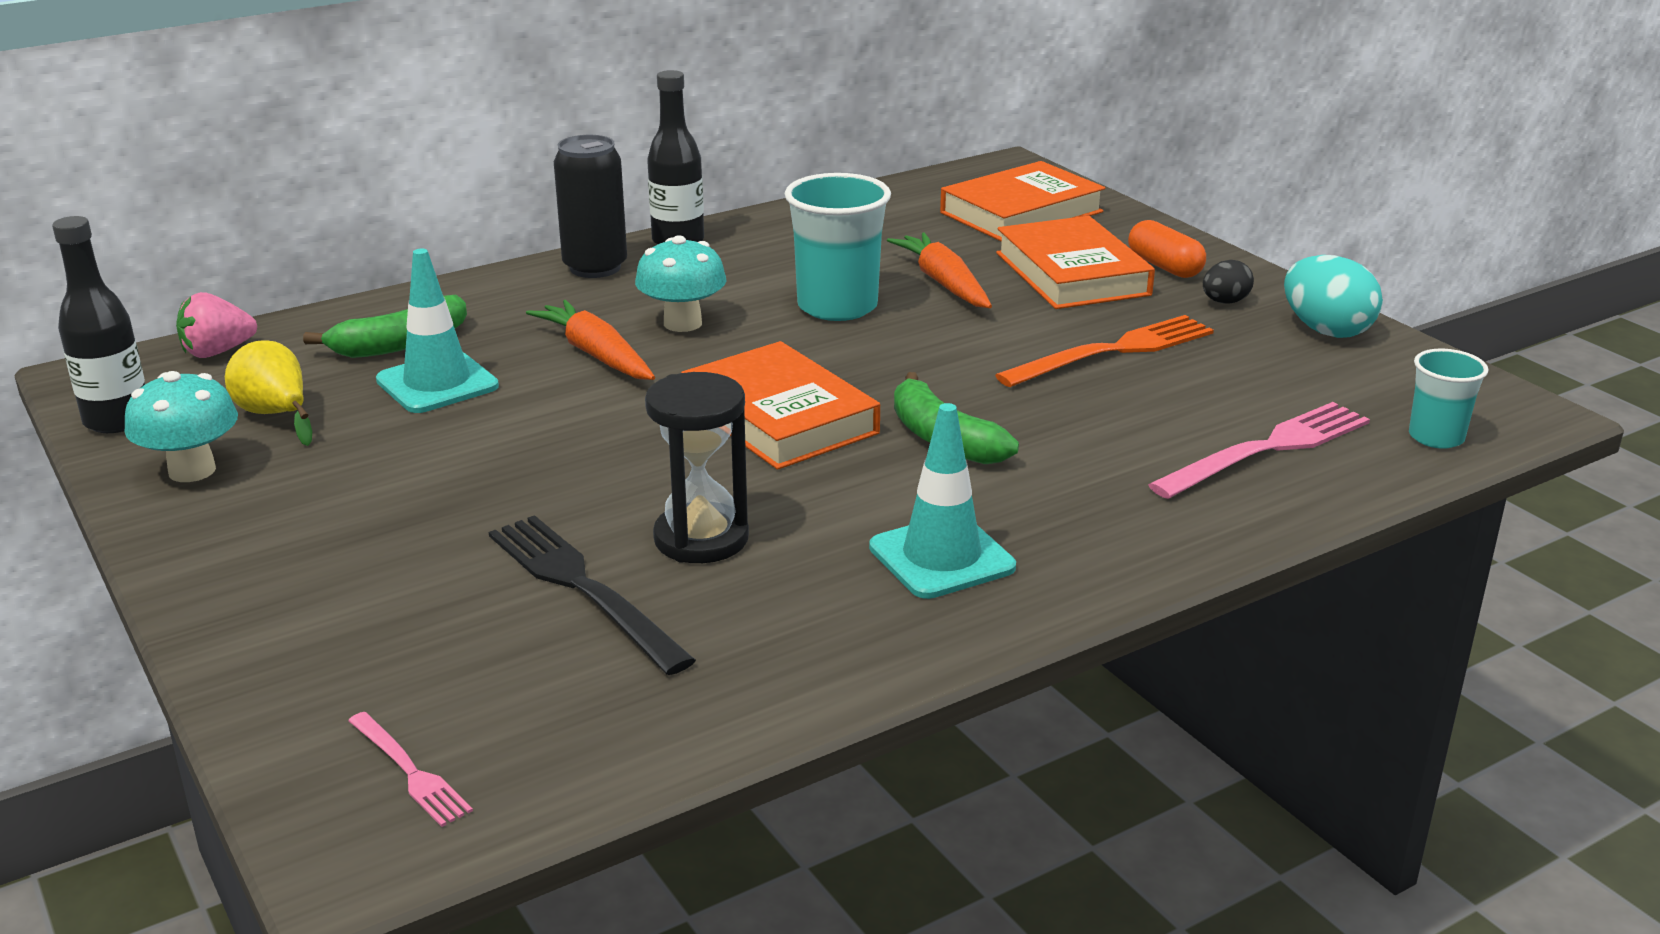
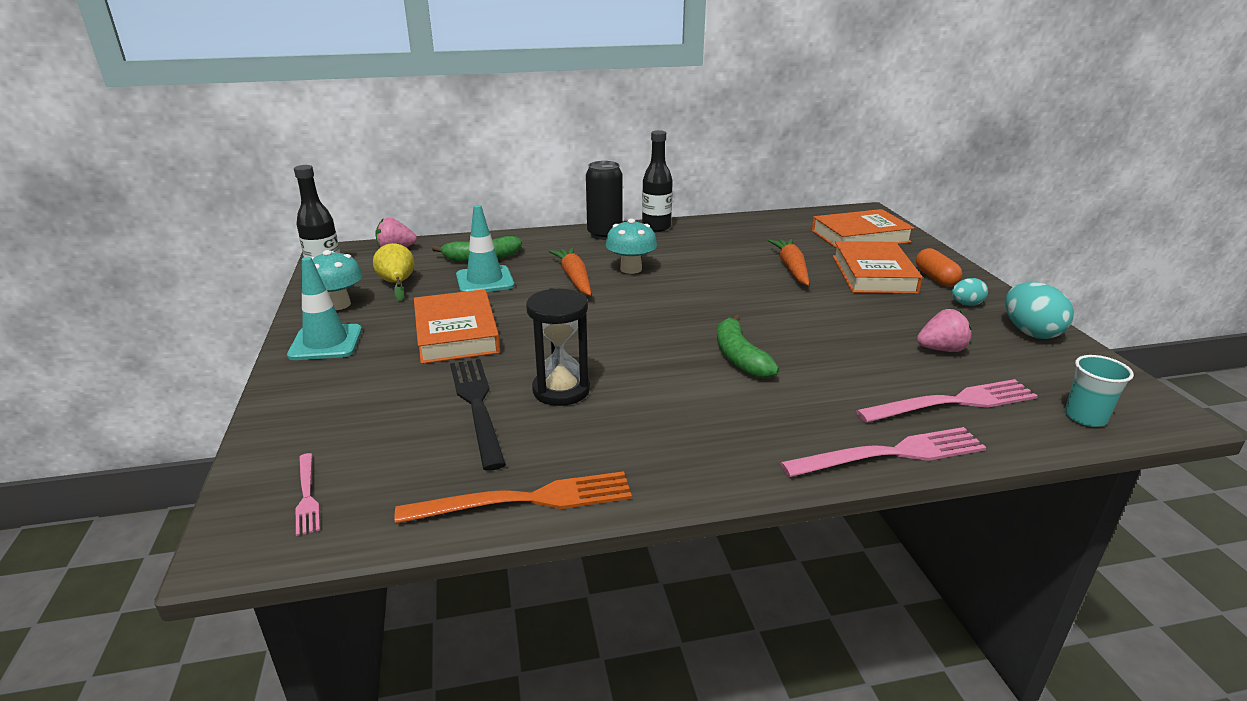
camera: 20 degrees right, 0 degrees up
orange book [681,341,880,470] -> orange book moved to [414,289,500,364]
turquoise cup [785,173,891,321] -> none
turquoise traffic cone [869,403,1016,599] -> turquoise traffic cone moved to [287,257,362,360]
orange fork [995,315,1214,387] -> orange fork moved to [395,471,632,524]
black egg [1203,260,1254,304] -> turquoise egg [952,278,988,306]
none -> pink fork [781,427,986,477]
none -> pink strawberry [917,309,972,352]

